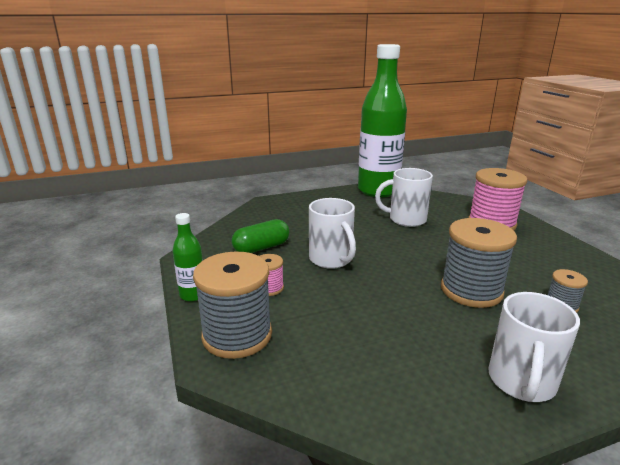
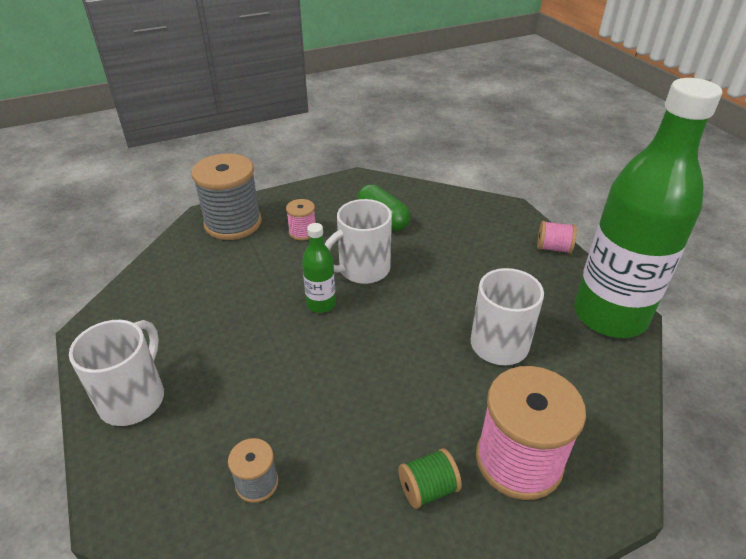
camera: 85 degrees right, 15 degrees up
green bottle [172,213,203,301] -> green bottle moved to [302,223,336,313]
grey spool [441,218,517,308] -> none
white mug [488,292,580,402] -> white mug turned 90 degrees clockwise [69,320,164,426]
none -> green spool [398,448,462,509]
none -> pink spool [537,221,577,254]

